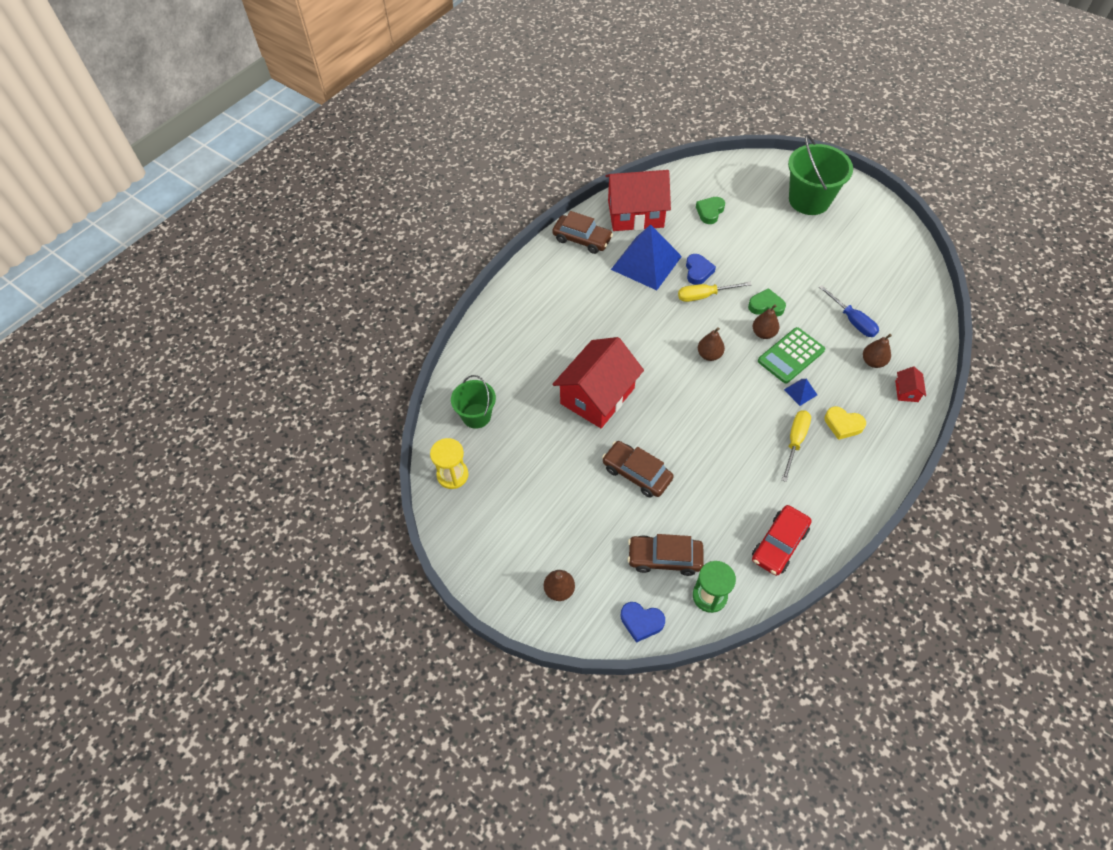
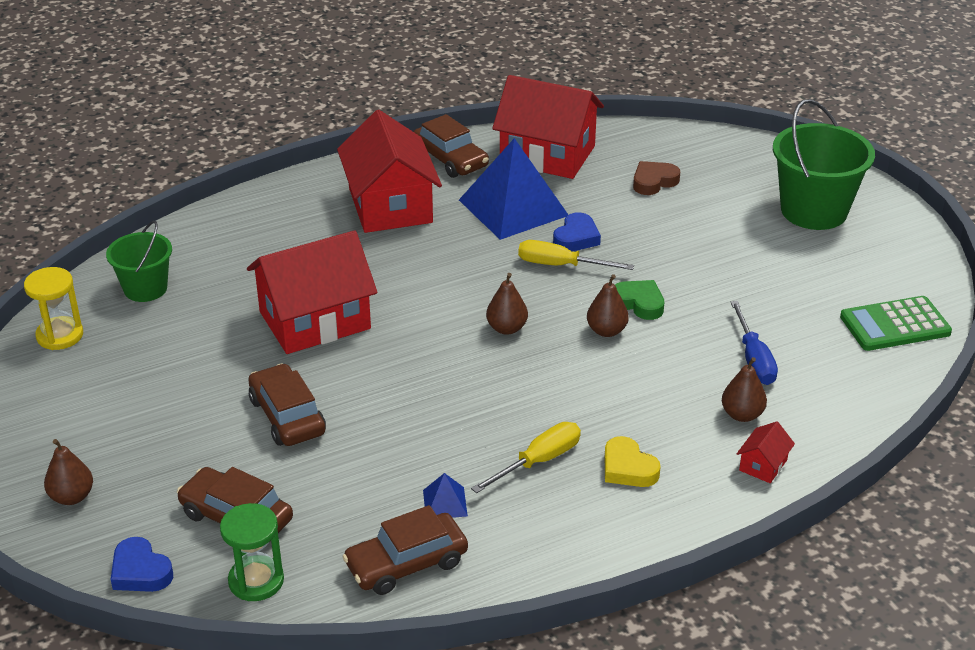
camera: 25 degrees right, 20 degrees down
green heart [696,197,725,224] -> brown heart [633,161,680,195]
red car [752,505,812,576] -> brown car [342,505,468,595]
green calculator [758,327,825,383] -> green calculator moved to [840,296,952,351]
blue pyramid [784,379,817,406] -> blue pyramid moved to [423,473,468,518]
none -> red house [337,110,442,233]

